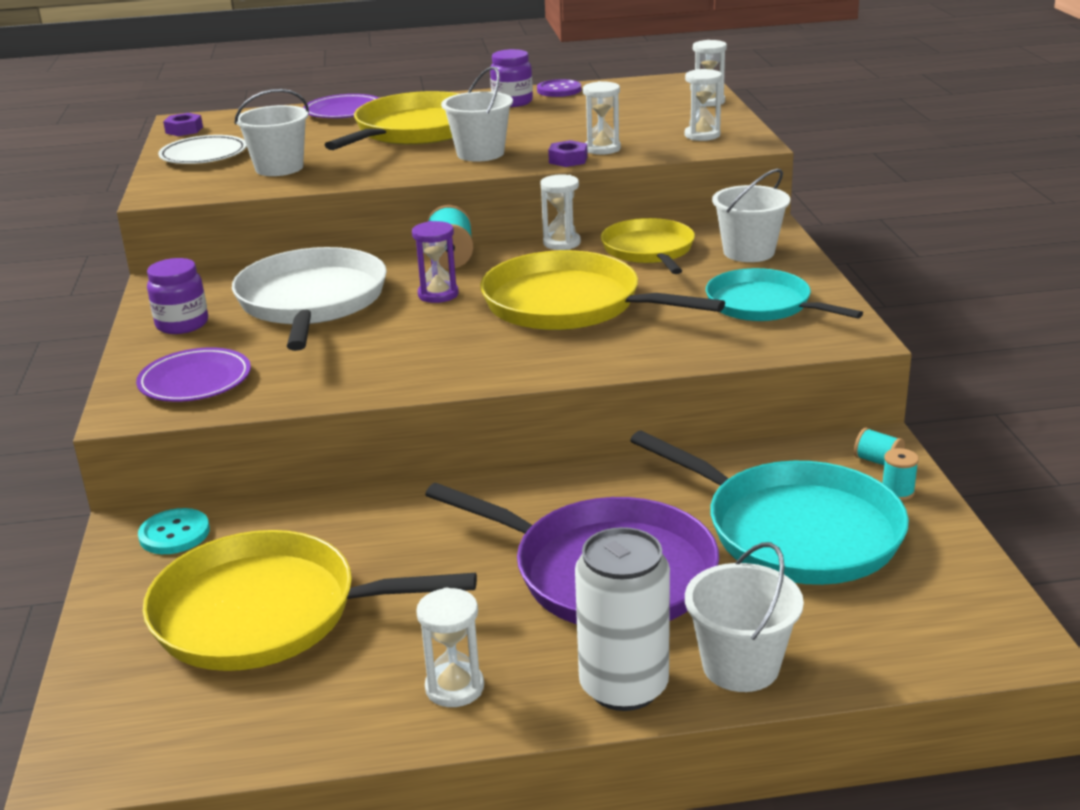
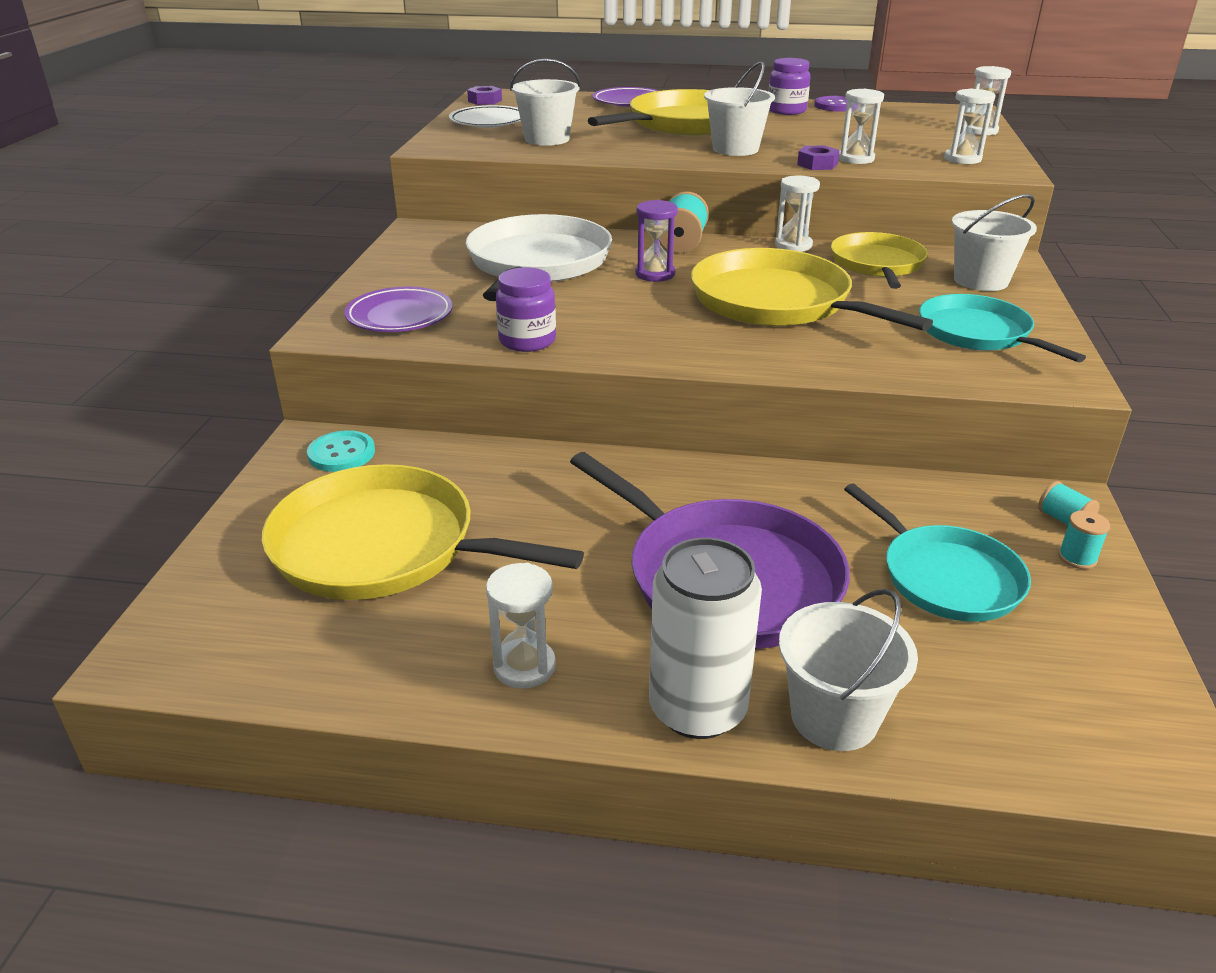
camera: 15 degrees right, 5 degrees up
purple jar [147,258,208,334] -> purple jar moved to [496,267,556,352]
turquoise pan [630,430,909,585] -> turquoise pan [844,484,1031,622], size x0.65

